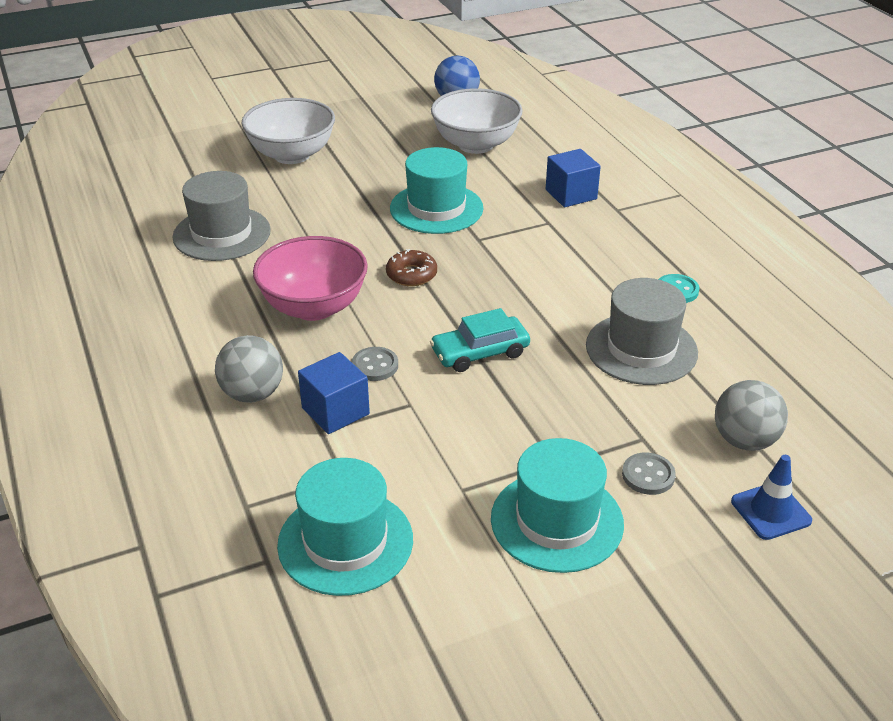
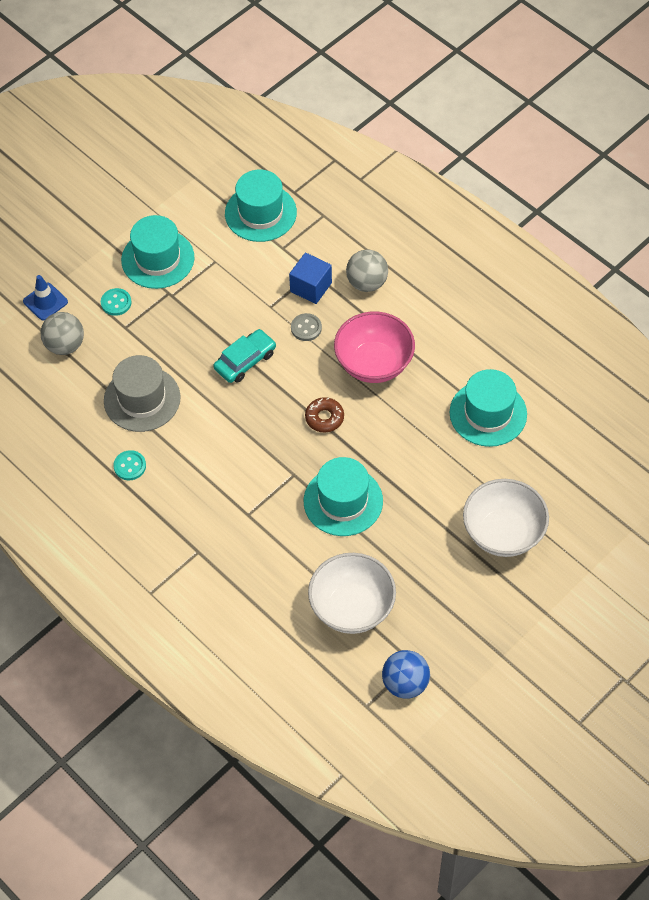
camera: 160 degrees right, 20 degrees up
grey hat [173,171,271,261] -> turquoise hat [449,369,527,447]
blue cube [546,149,601,207] -> none
grey button [622,453,676,495] -> turquoise button [101,288,132,316]

